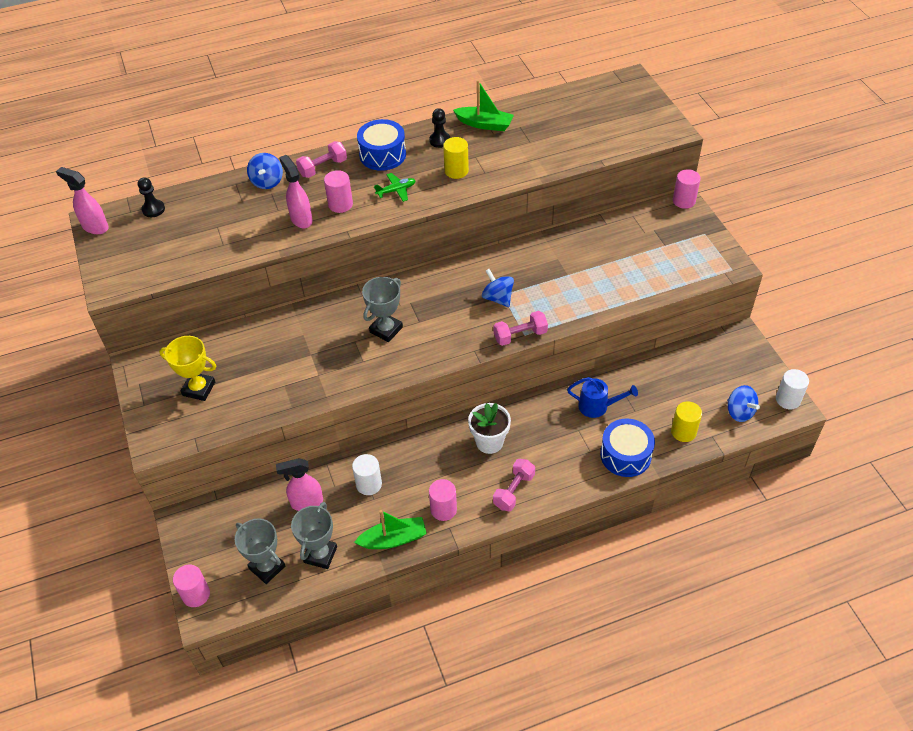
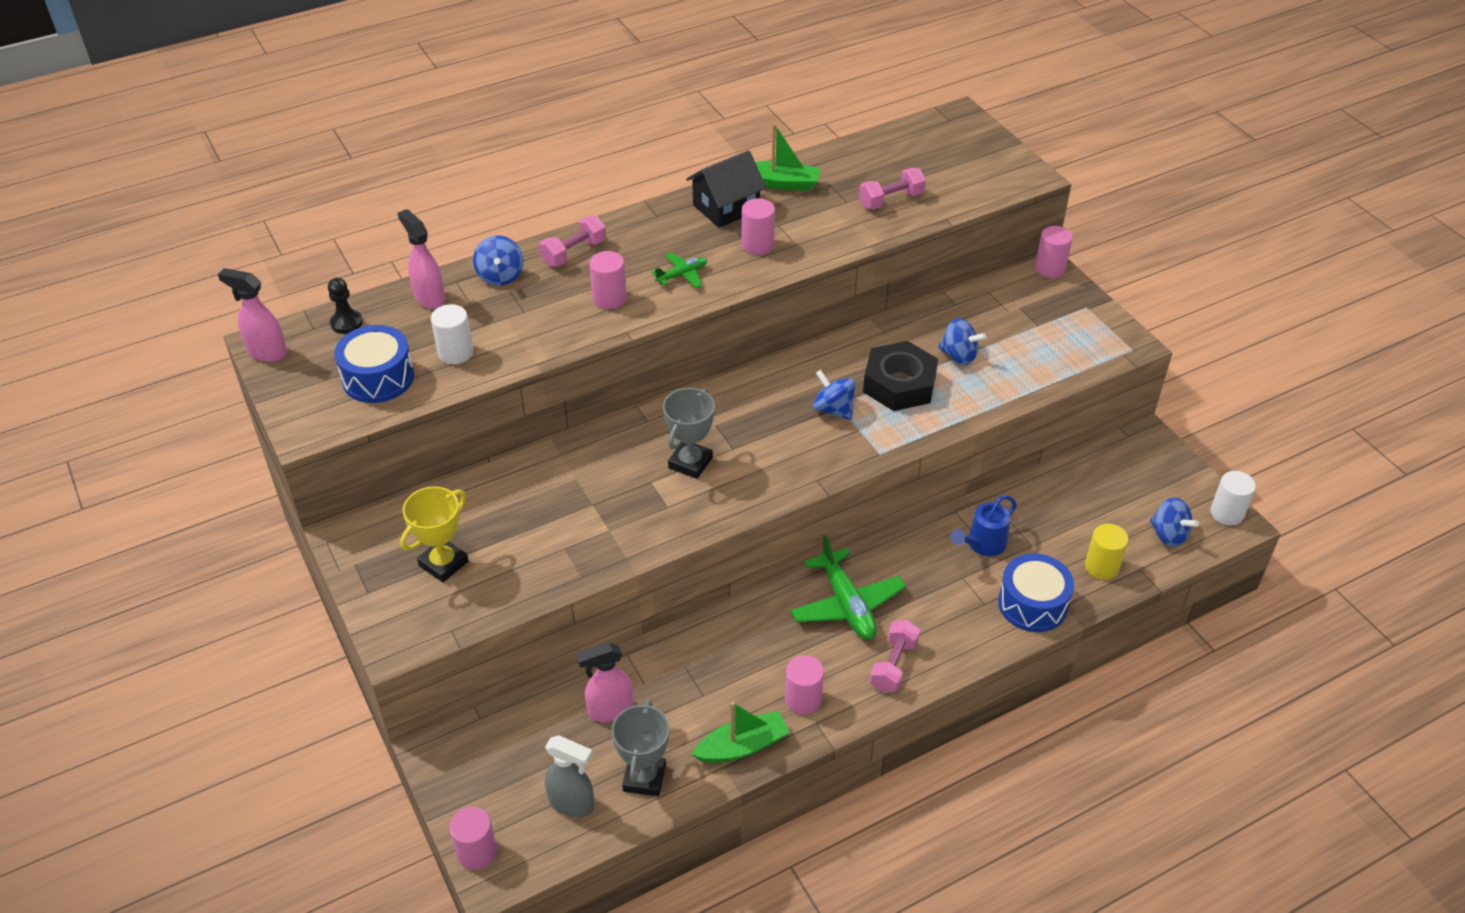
camera: 10 degrees left, 5 degrees down
yellow trophy [159,336,216,401] -> yellow trophy turned 60 degrees counterclockwise [400,486,468,583]
grey trophy [235,519,285,584] -> grey spray bottle [545,735,594,817]
pink spray bottle [279,155,312,228] -> pink spray bottle moved to [398,209,445,309]
white cylinder [352,454,382,495] -> white cylinder moved to [431,304,473,364]
blue drum [357,119,406,171] -> blue drum moved to [335,325,414,403]
black pawn [429,108,451,148] -> black house [686,150,766,228]
yellow cylinder [443,137,469,179] -> pink cylinder [741,198,775,255]
white flower pot [468,403,511,454] -> green plane [790,535,906,640]
pink dumbbell [493,311,548,346] -> pink dumbbell moved to [859,168,926,209]
blue watering can [567,377,638,418] -> blue watering can turned 135 degrees clockwise [951,495,1017,556]
none -> black nut [863,341,938,411]
none -> blue spinning top [938,318,986,365]

